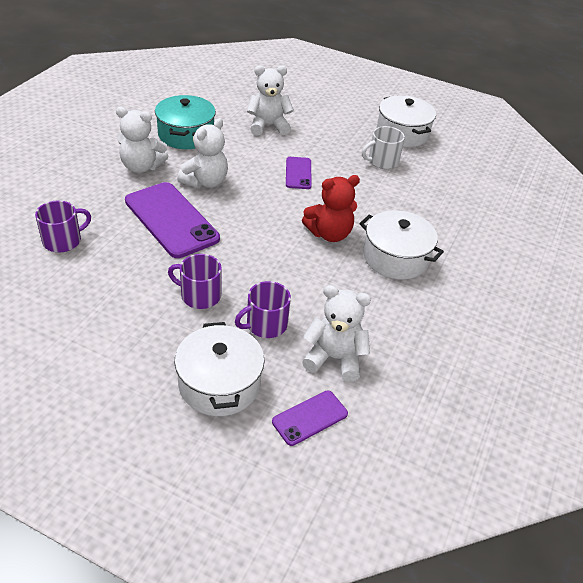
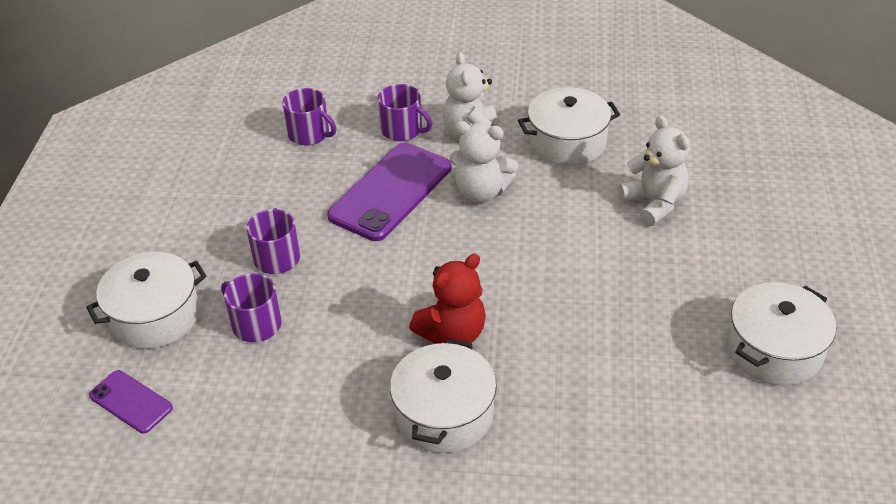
camera: 75 degrees right, 0 degrees up
turquoise pot [155,95,216,149] -> white pot [518,87,620,166]
purple phone [286,157,312,189] -> none
red teddy bear [302,175,360,242] -> red teddy bear turned 90 degrees counterclockwise [409,254,486,344]
white teddy bear [302,285,371,382] -> none
white mug [362,126,405,169] -> none
none -> purple mug [378,84,432,141]

